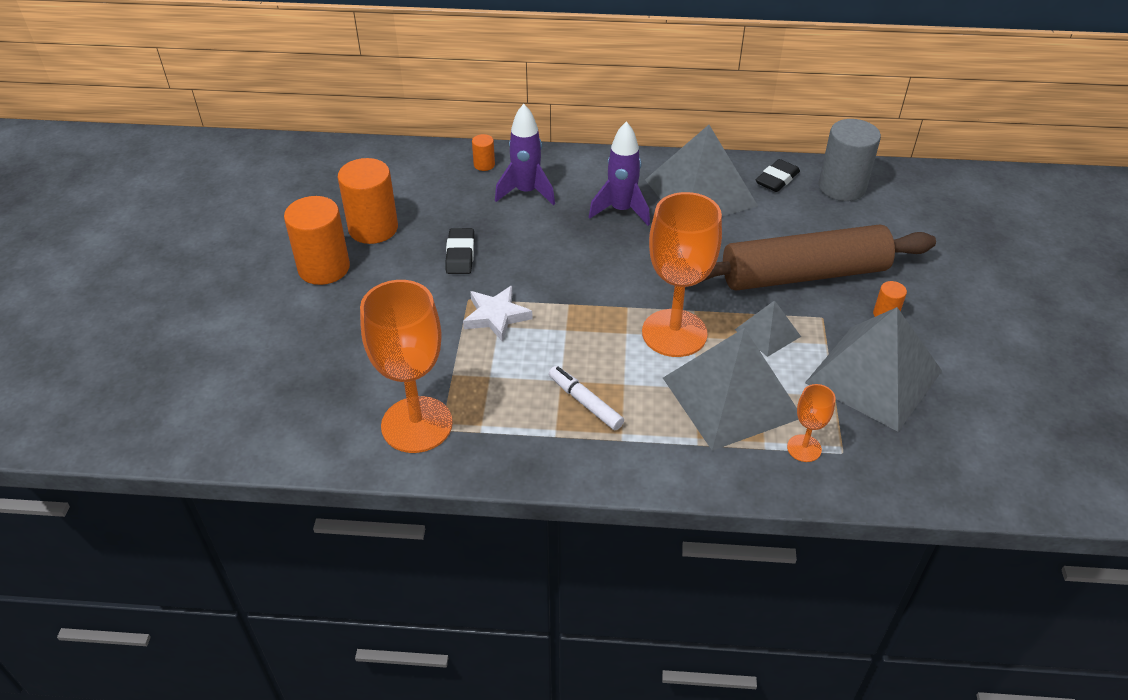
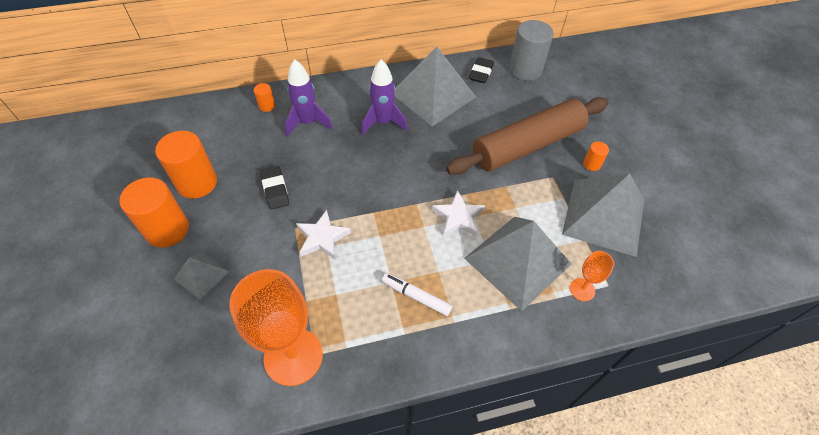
camera: 20 degrees left, 10 degrees up
orange goblet [642,192,722,357] -> white star [432,190,485,237]
grey pyramid [735,300,801,357] -> grey pyramid moved to [174,252,229,300]

